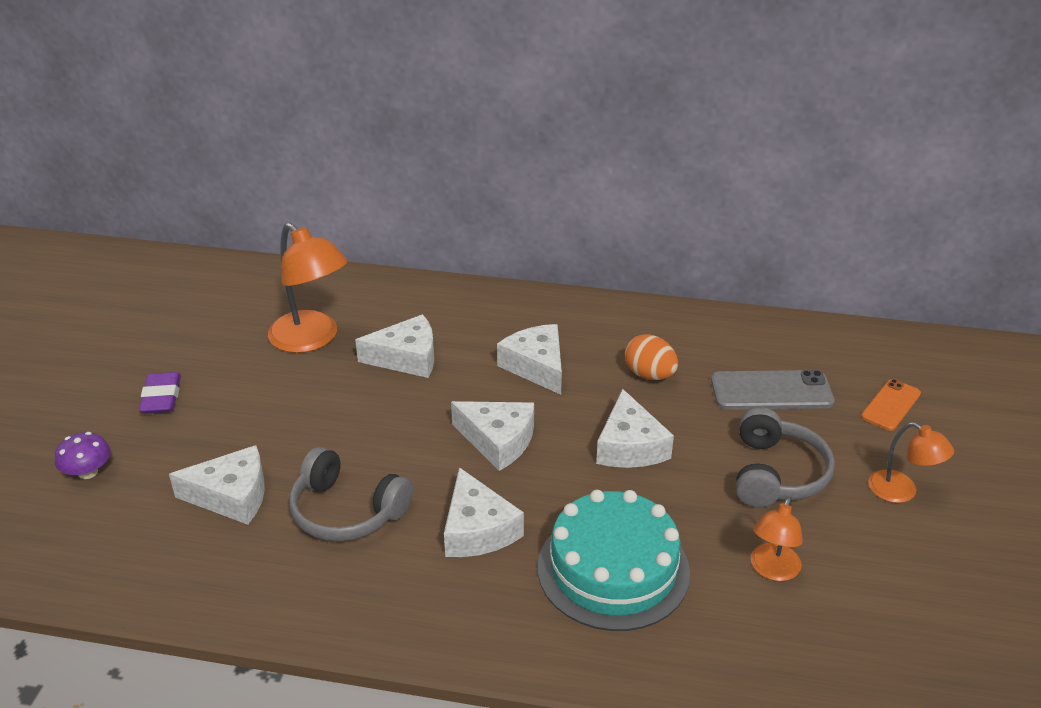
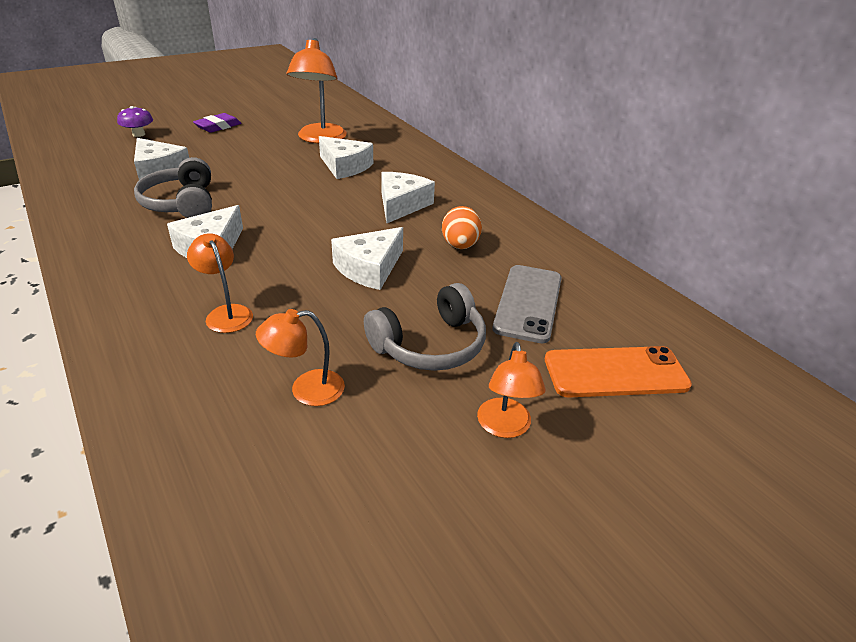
camera: 45 degrees right, 0 degrees up
white cheese [451,401,534,471] -> none
turquoise cake [538,490,690,631] -> orange lamp [187,233,253,333]
grey phone [711,370,835,410] -> grey phone turned 60 degrees clockwise [492,265,562,343]
orange phone [861,379,921,431] -> orange phone [545,346,692,397], size x1.58

